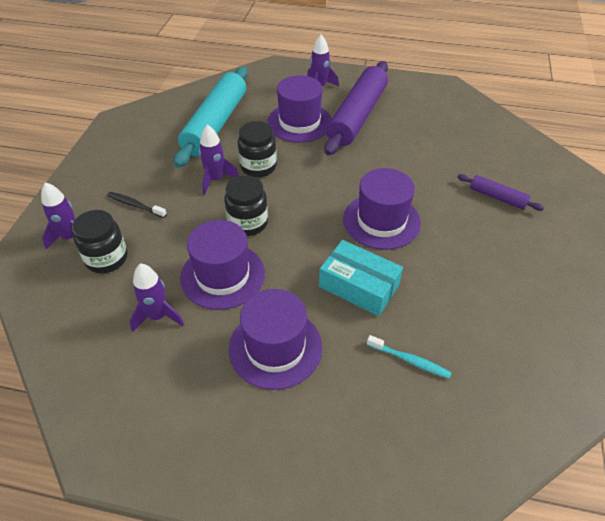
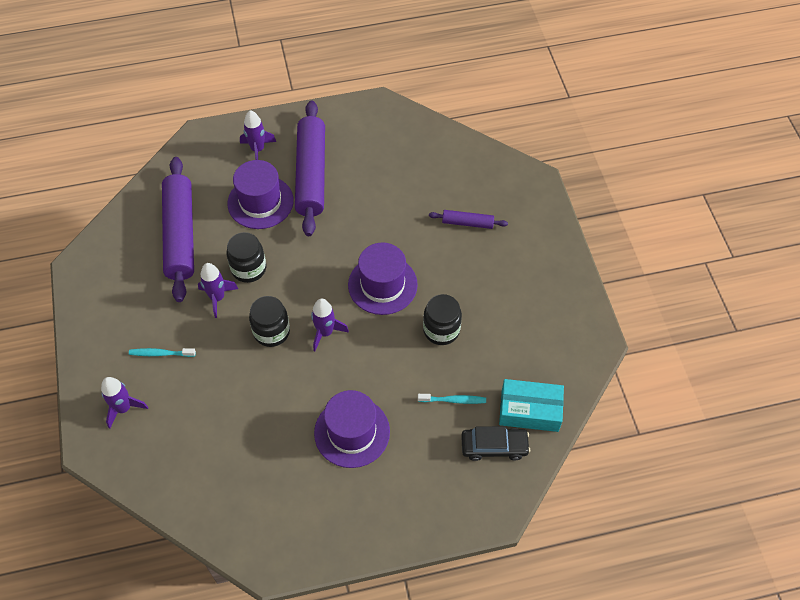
camera: 25 degrees left, 10 degrees up
black jar [72,210,128,273] -> black jar moved to [423,294,462,345]
black toothbrush [107,192,167,218] -> turquoise toothbrush [129,348,196,357]
purple rocket [130,263,184,332] -> purple rocket moved to [311,299,349,351]
turquoise rolling pin [174,67,248,168] -> purple rolling pin [162,157,194,302]
purple hat [180,220,265,310] -> none
turquoise box [319,240,403,316] -> turquoise box moved to [499,379,564,432]
none -> black car [461,426,530,461]

